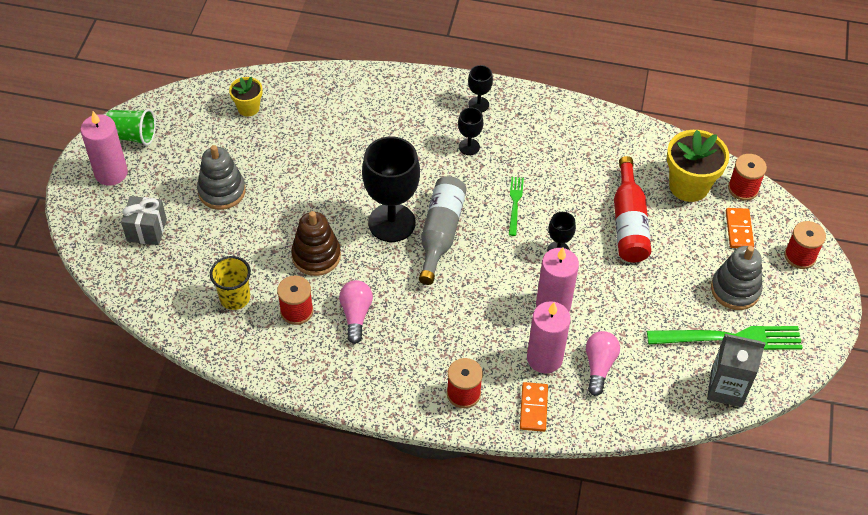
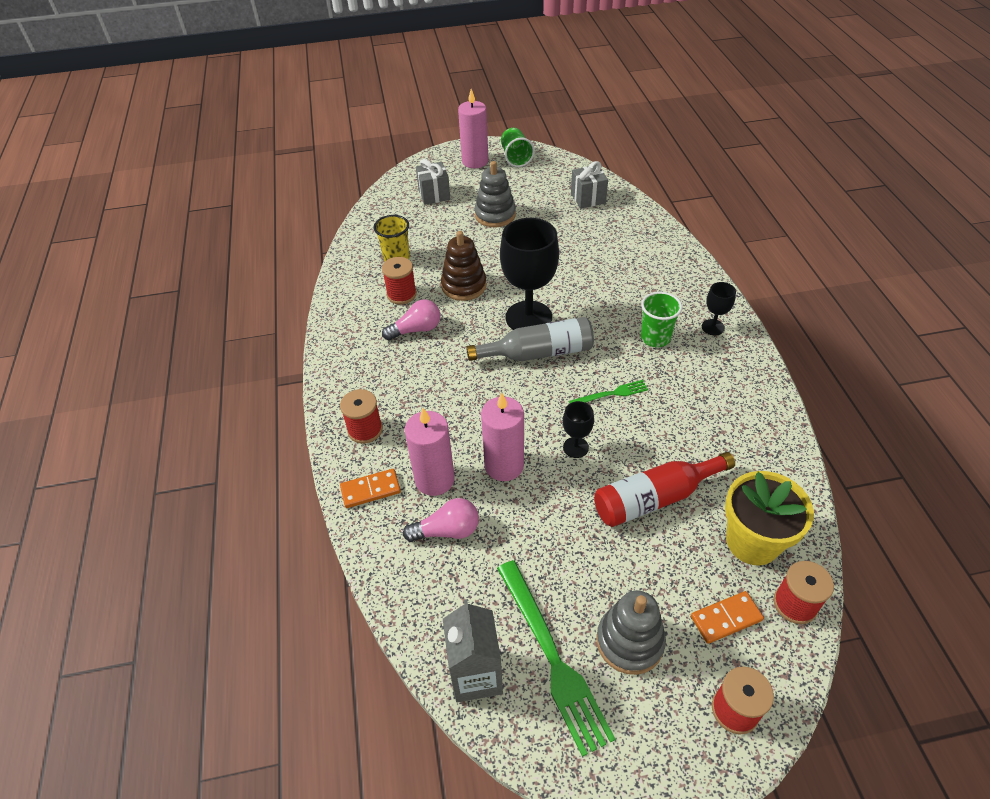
camera: 70 degrees right, 5 degrees down
yellow flower pot [229,77,263,117] -> grey gift [571,161,608,209]
black goblet [458,107,483,155] -> green cup [641,292,682,347]

